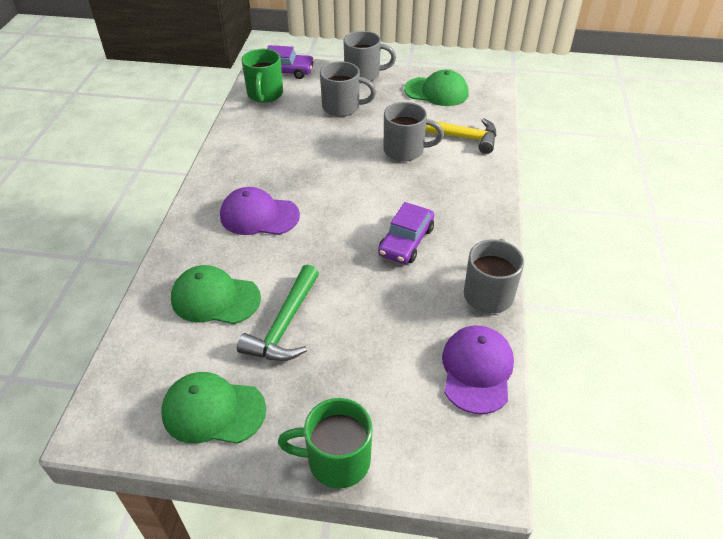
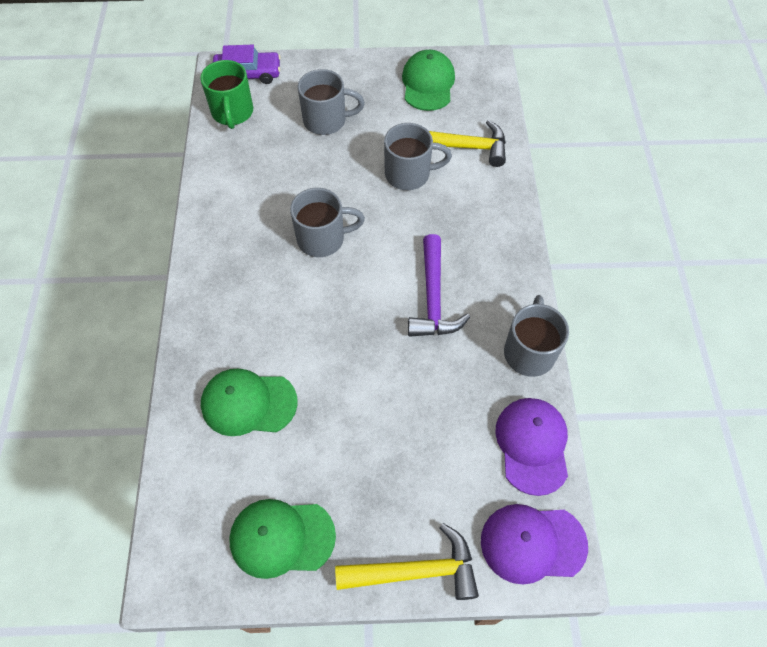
camera: 10 degrees left, 15 degrees up
purple cap [220,187,300,235] -> purple cap moved to [481,504,588,585]
green hammer [237,265,319,361] -> none
green mug [278,398,372,489] -> yellow hammer [335,523,479,600]
grey mug [344,31,396,81] -> grey mug moved to [290,188,365,257]
purple car [378,202,434,264] -> purple hammer [408,234,470,337]
green cap [404,70,468,106] -> green cap turned 90 degrees counterclockwise [402,50,455,111]

